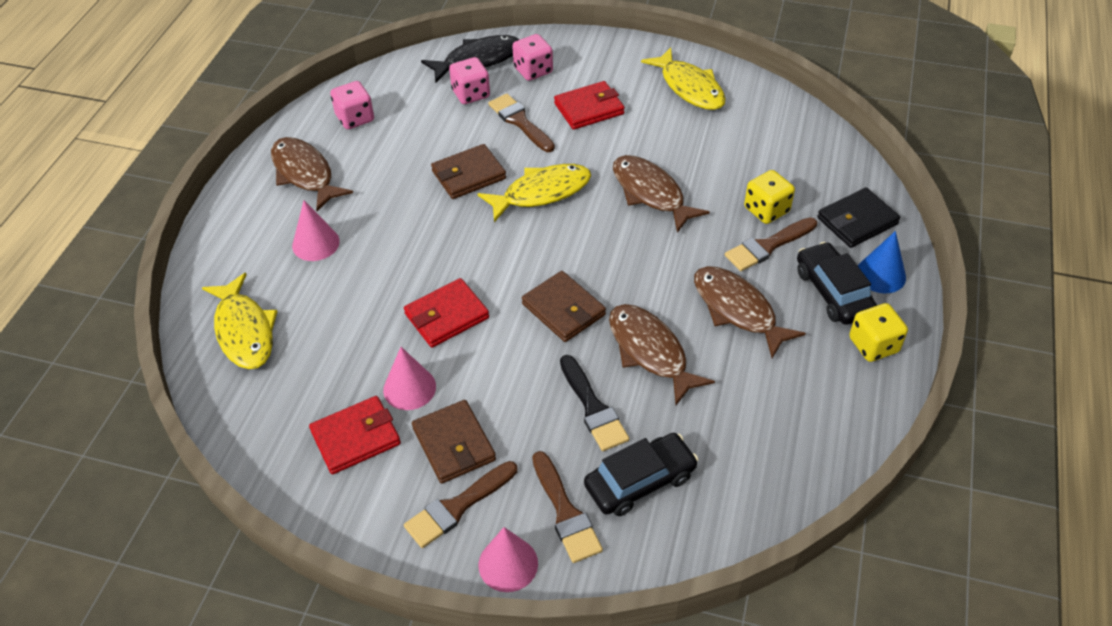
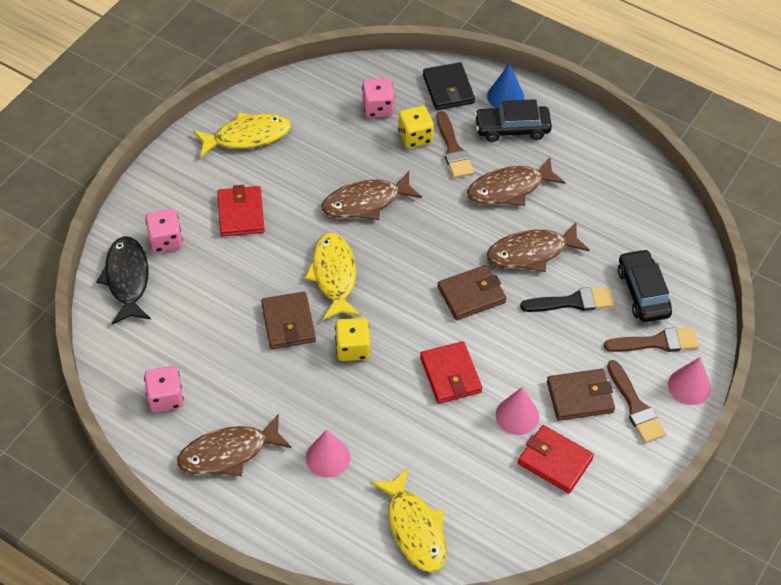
camera: 75 degrees left, 5 degrees up
yellow fish [202,273,278,369] -> yellow fish turned 75 degrees clockwise [370,468,447,572]
red wallet [309,396,401,474] -> red wallet turned 45 degrees counterclockwise [518,425,594,493]
pink dice [449,57,490,104] -> pink dice moved to [362,78,395,118]
brown brush [488,94,555,152] -> none
yellow dice [849,303,908,362] -> yellow dice moved to [335,318,371,361]

